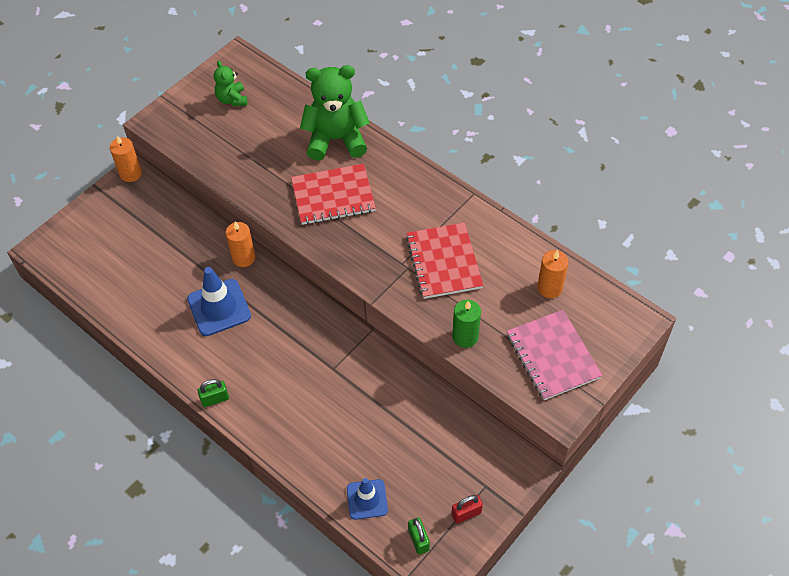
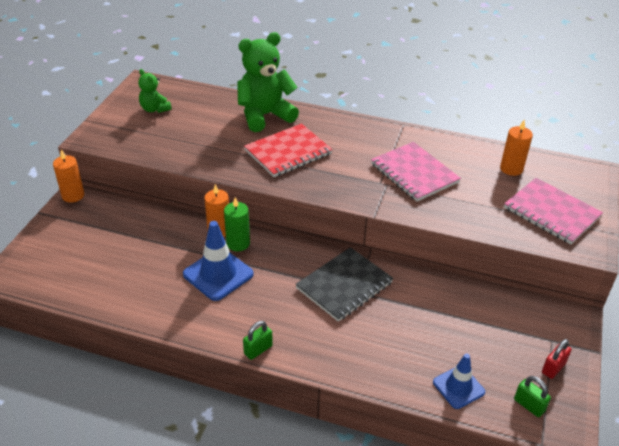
camera: 25 degrees left, 15 degrees down
red notebook [406,223,484,299] -> pink notebook [371,142,461,202]
green candle [452,299,481,348] -> green candle moved to [224,197,250,251]
none -> black notebook [295,247,393,322]

